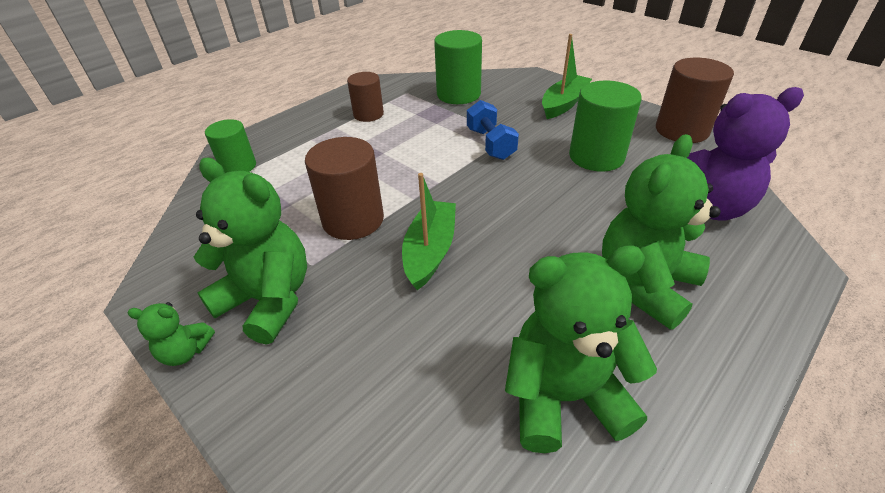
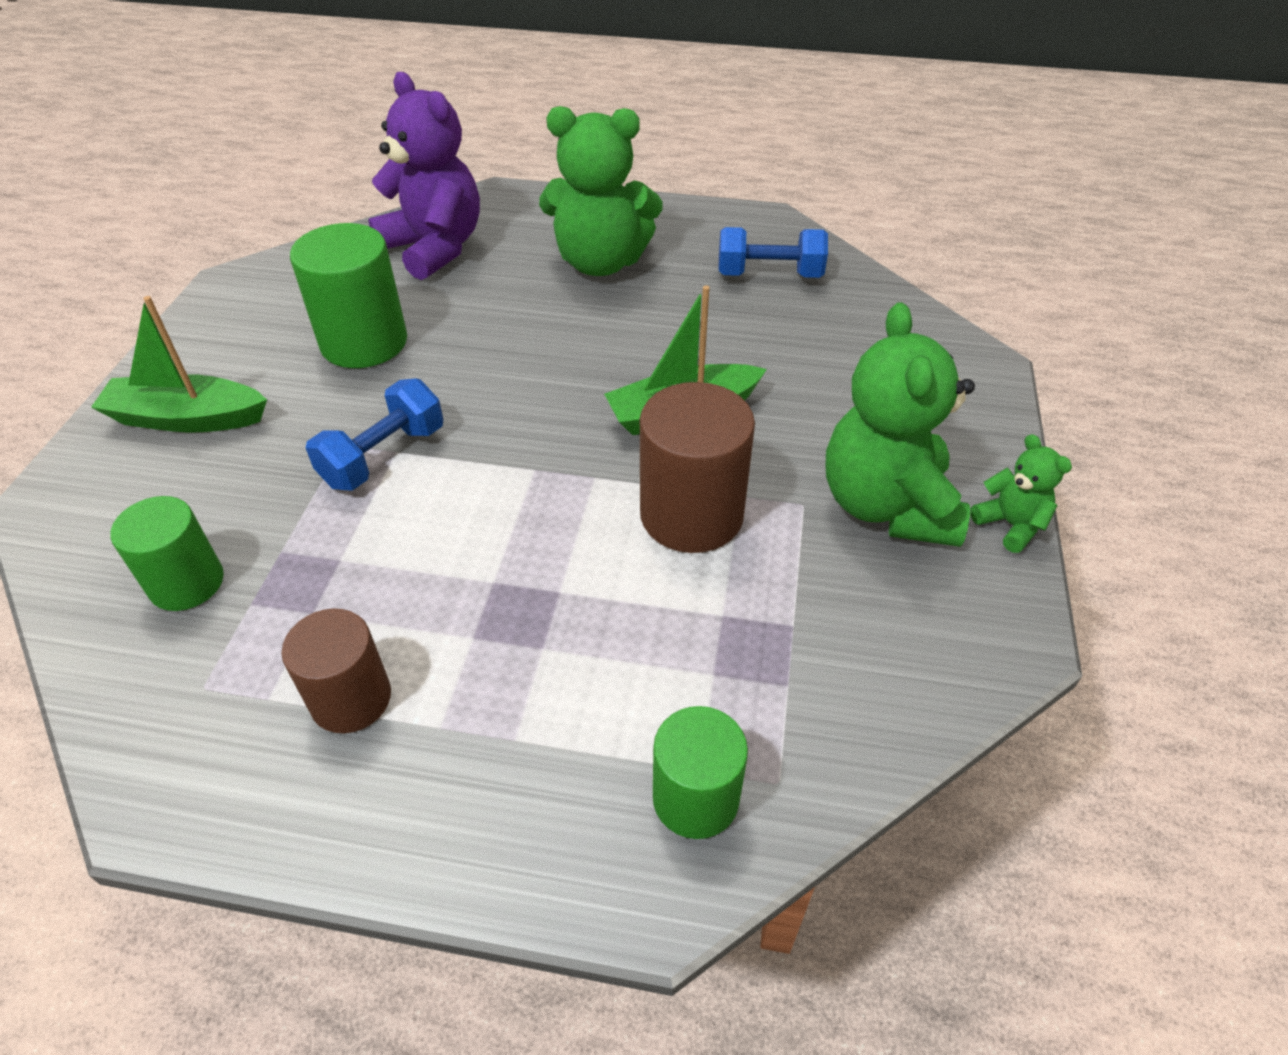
camera: 125 degrees left, 5 degrees up
green cylinder [434,30,482,104] -> green cylinder [110,496,224,611], size x0.65
green teddy bear [505,246,657,453] -> blue dumbbell [718,227,828,278]
brown cylinder [656,58,734,143] -> none

